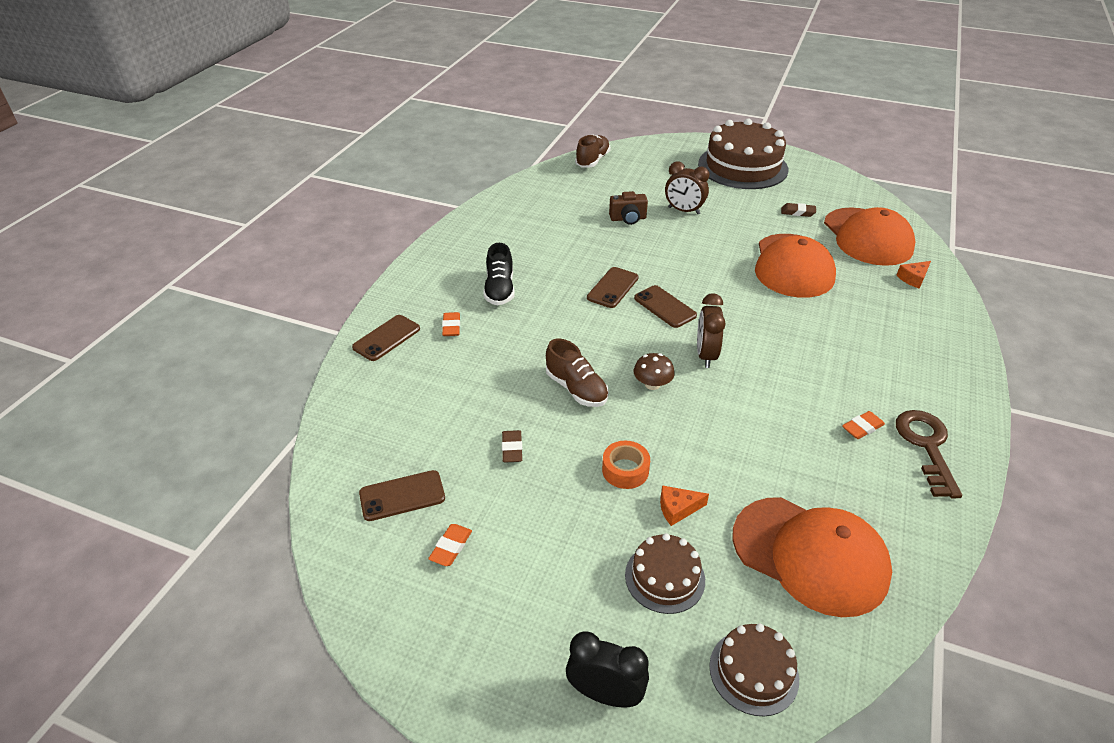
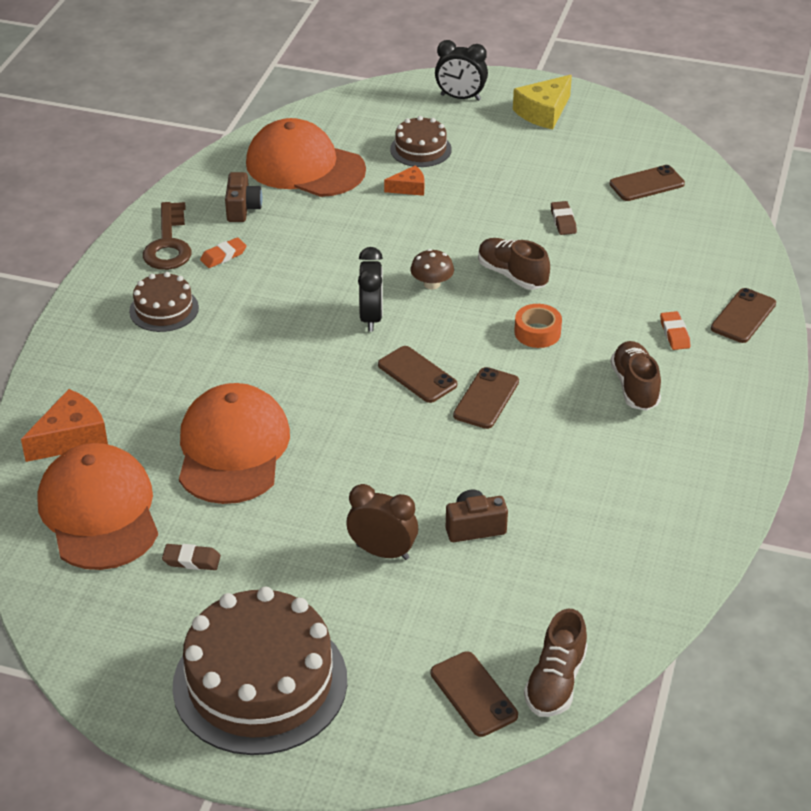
camera: 175 degrees right, 0 degrees up
orange eraser [428,524,472,566] -> none
black shoe [483,243,515,305] -> brown shoe [610,341,661,411]
orange tape [602,441,650,489] -> orange tape moved to [514,304,562,348]
brown clock [697,293,726,368] -> black clock [358,247,383,332]
brown cake [709,624,799,716] -> brown cake moved to [129,272,199,332]
orange cheese [896,261,931,289] -> orange cheese [21,389,108,462], size x1.73
none -> brown camera [225,172,262,222]
none -> brown phone [431,651,518,737]
none -> yellow cheese [513,75,572,129]

